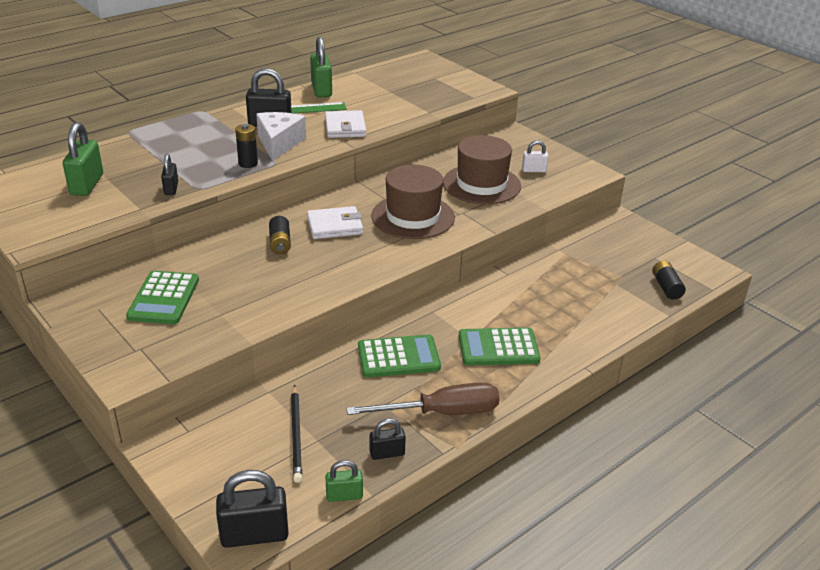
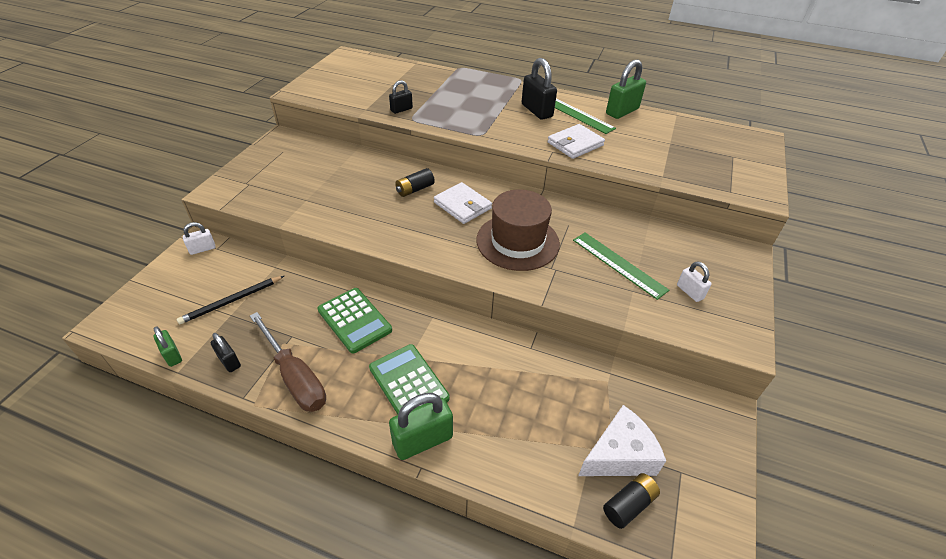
camera: 60 degrees right, 10 degrees up
green padlock [63,122,103,196] -> green padlock moved to [389,393,453,460]
green calculator [126,271,199,324] -> none
black padlock [216,470,289,548] -> none
black battery [235,124,258,168] -> none
white cheese [256,112,306,161] -> white cheese moved to [578,405,666,476]
brown hat [443,135,521,204] -> green ruler [573,233,669,300]
none -> white padlock [183,222,216,255]

